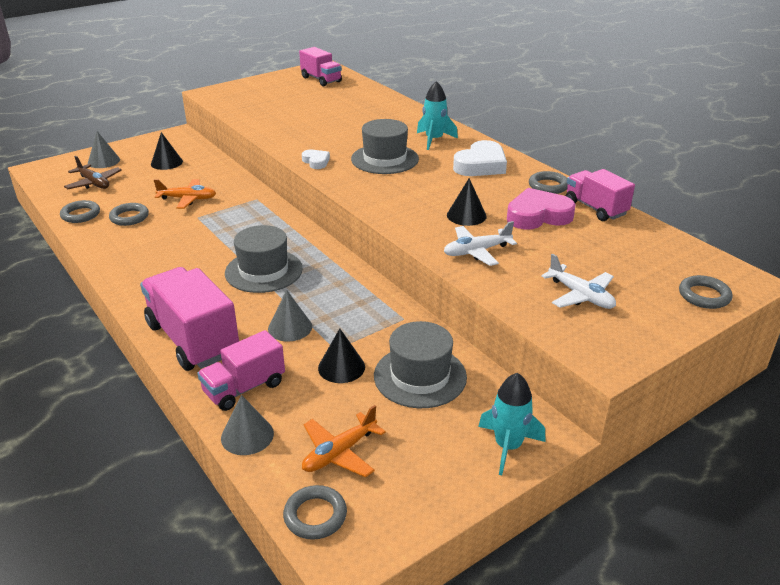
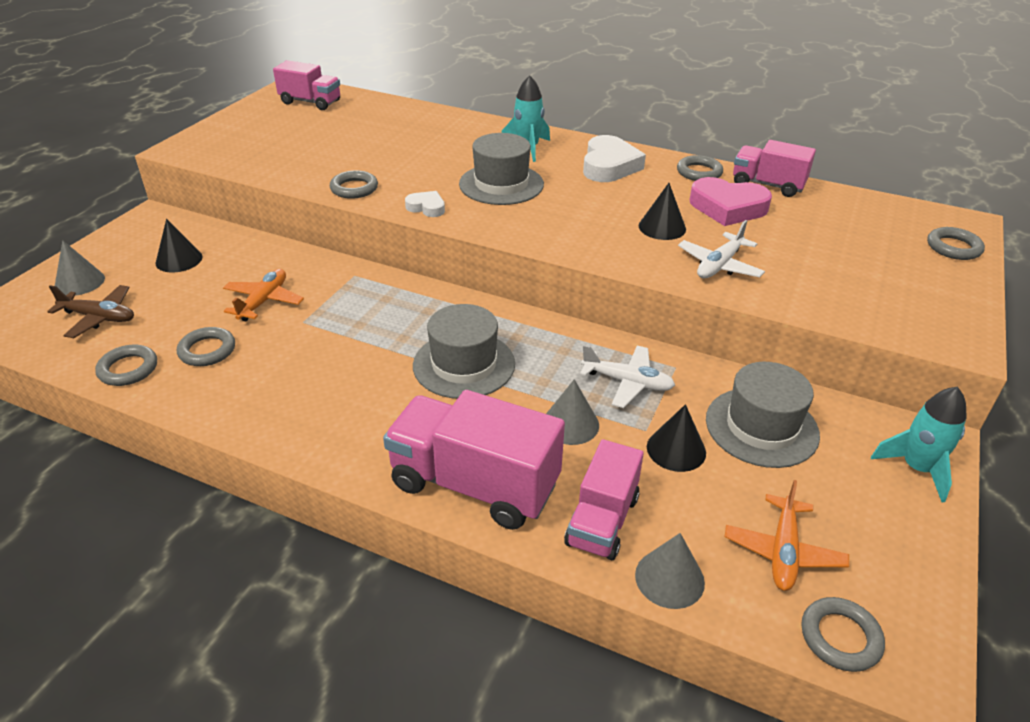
camera: 30 degrees left, 5 degrees up
orange plane [154,179,216,209] -> orange plane turned 45 degrees counterclockwise [223,269,304,321]
pink heart [507,188,576,229] -> pink heart turned 120 degrees counterclockwise [690,177,772,226]
white plane [541,254,616,309] -> white plane moved to [580,345,675,408]
none -> grey ring [330,170,378,199]

